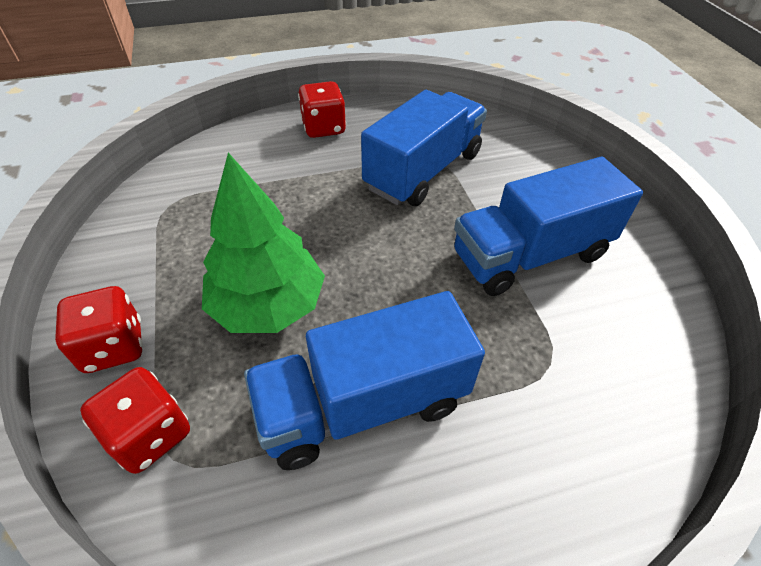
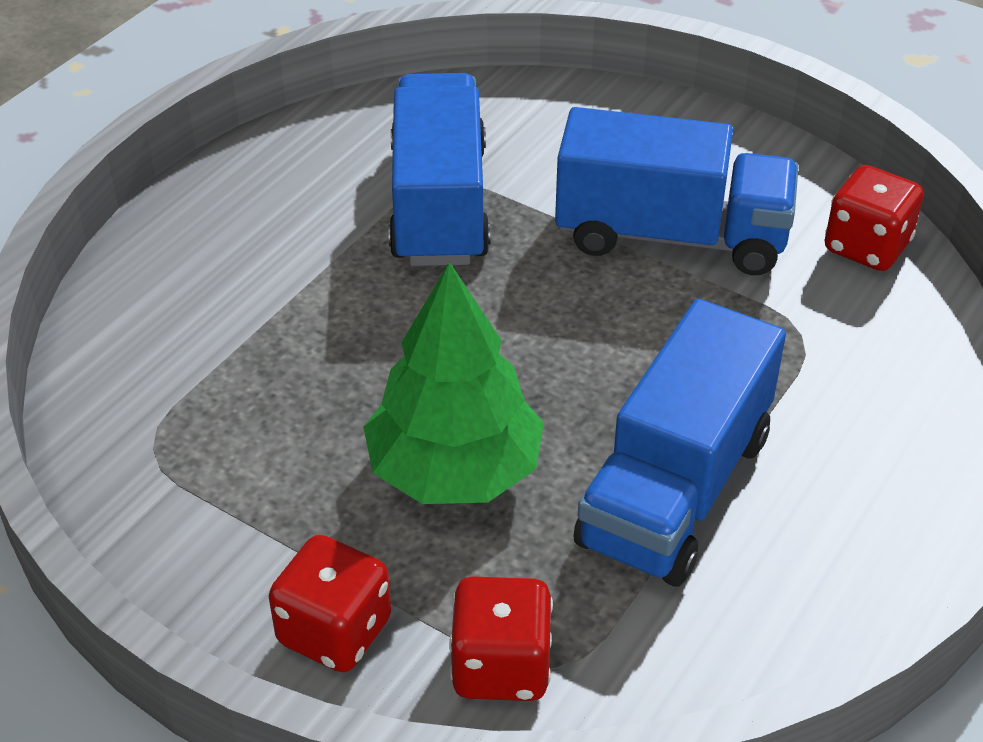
camera: 40 degrees left, 5 degrees down
red dice [298,81,346,138] -> red dice moved to [825,165,924,271]
blue truck [454,157,643,296] -> blue truck turned 105 degrees counterclockwise [555,107,799,275]

